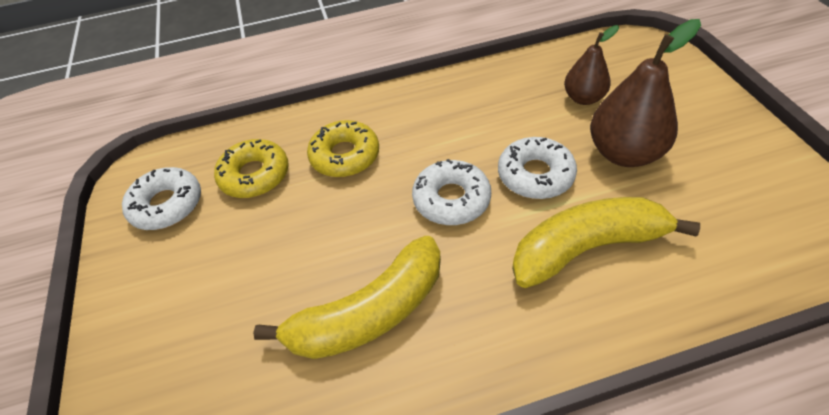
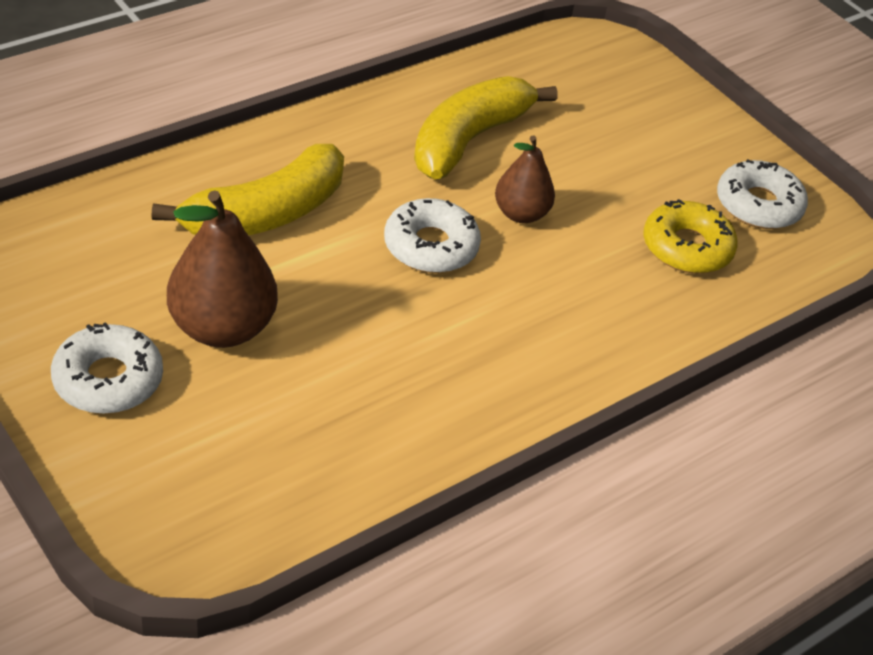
camera: 150 degrees right, 5 degrees down
yellow donut [307,120,379,177] -> none
white donut [498,137,577,199] -> white donut moved to [51,322,163,414]
brown pear [564,25,619,105] -> brown pear moved to [495,135,555,223]

